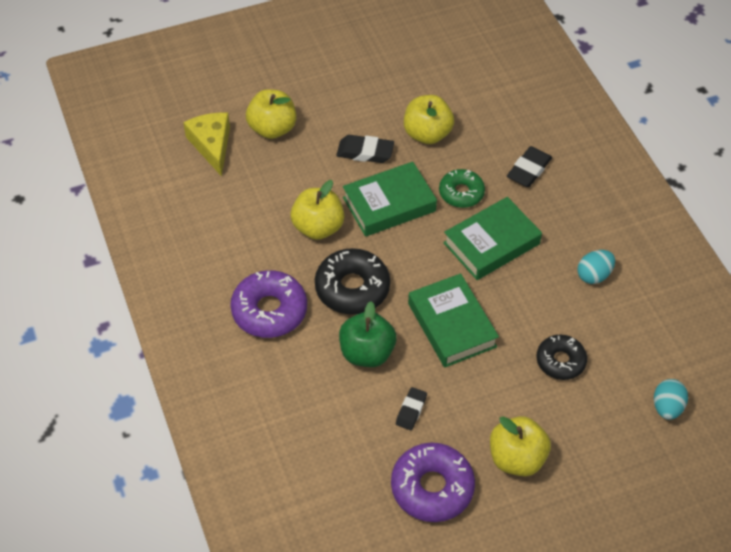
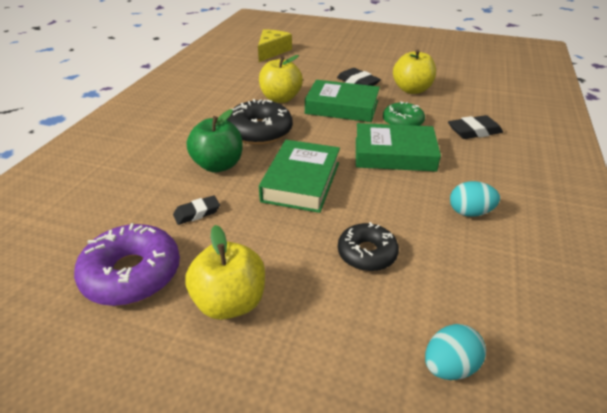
camera: 40 degrees right, 15 degrees down
purple donut [230,270,307,338] -> none
yellow apple [246,89,297,139] -> none

